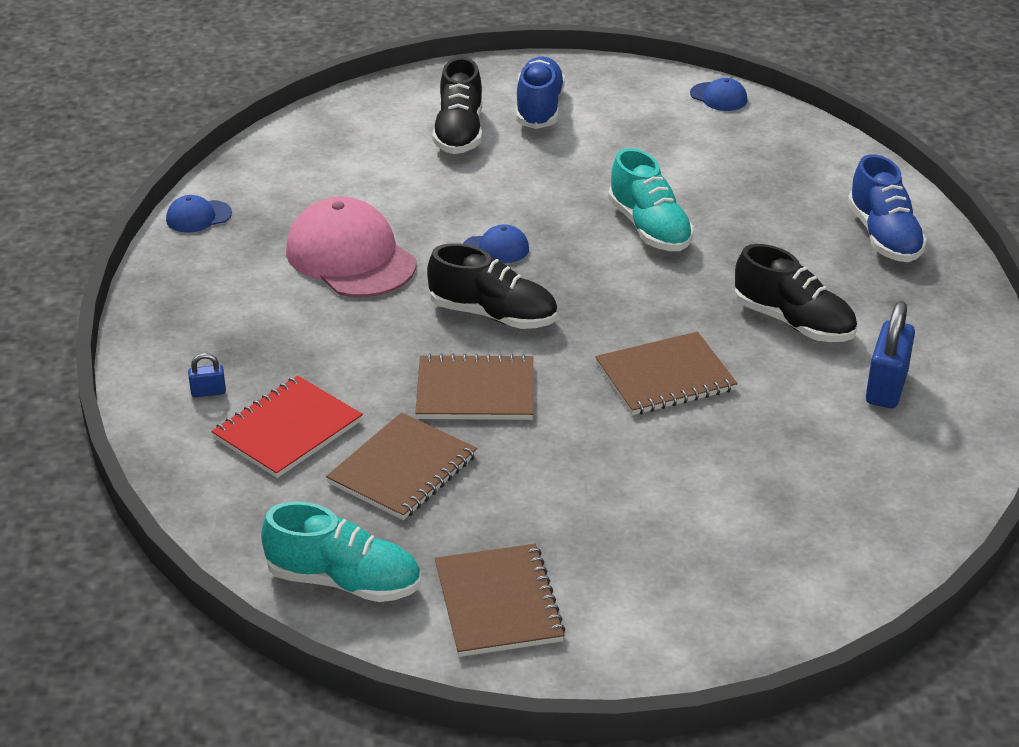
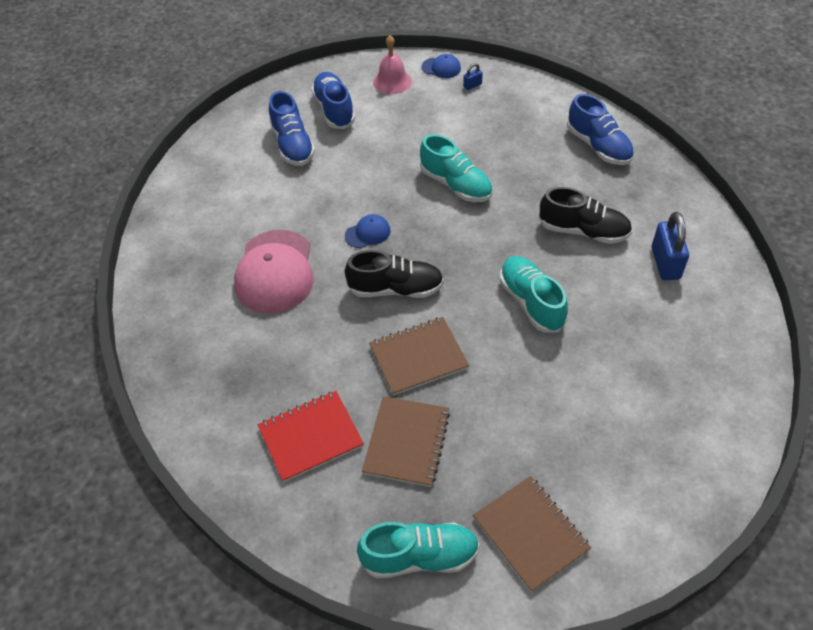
camera: 20 degrees left, 15 degrees up
blue cap [166,195,232,232] -> none
blue padlock [188,353,226,397] -> blue padlock moved to [463,63,483,90]
red notebook [211,376,363,478] -> red notebook turned 45 degrees clockwise [258,391,364,482]
pink cap [286,197,416,297] -> pink cap turned 120 degrees counterclockwise [234,230,314,314]
black shoe [432,57,482,154] -> blue shoe [269,91,315,166]
brown notebook [595,332,738,415] -> turquoise shoe [500,256,568,333]
none -> pink bell [373,35,412,94]

